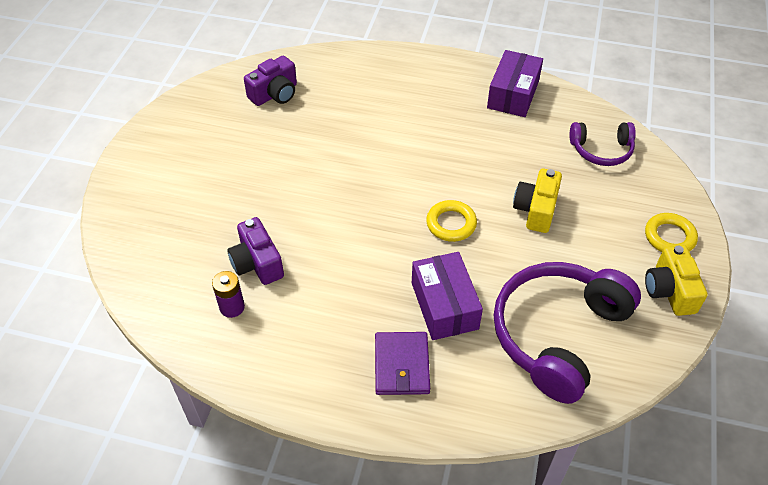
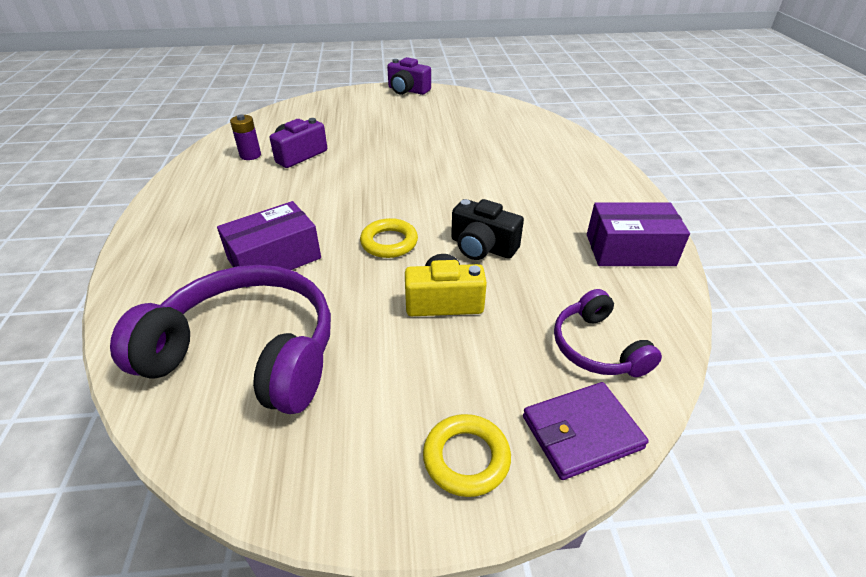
camera: 70 degrees right, 10 degrees down
purple camera [244,56,297,106] -> purple camera moved to [387,57,431,95]
purple wallet [375,332,430,395] -> purple wallet moved to [523,382,649,480]
yellow camera [645,245,708,316] -> none
none -> black camera [451,199,524,260]

